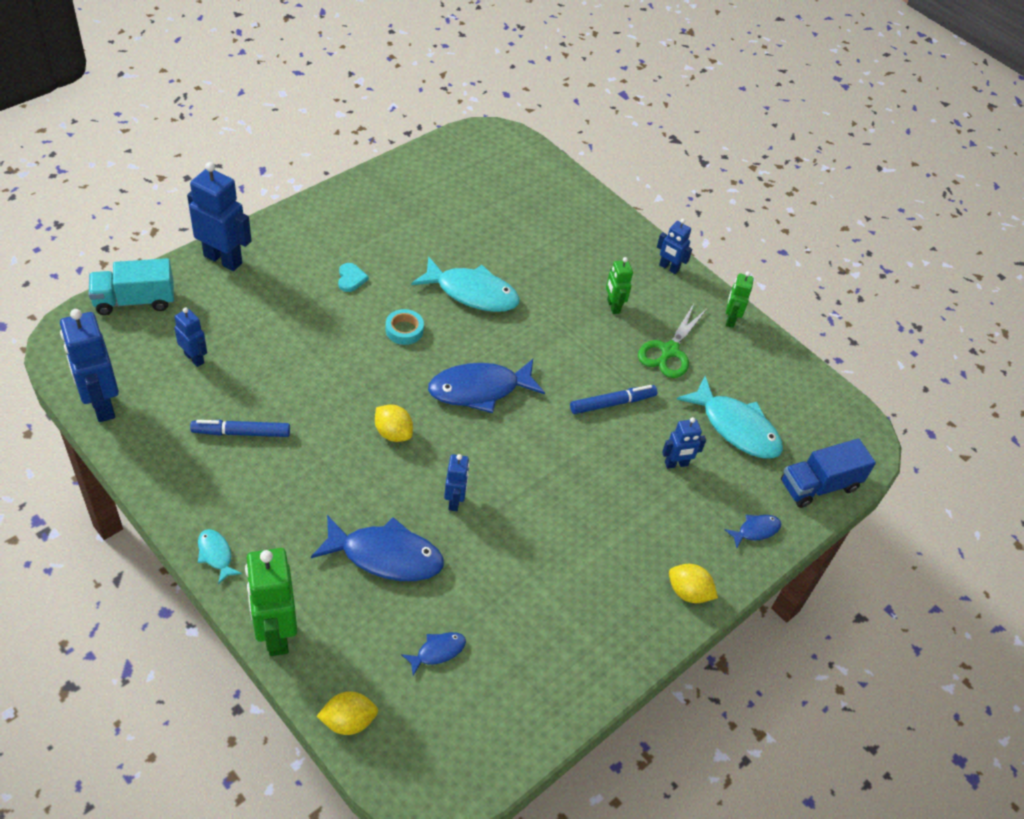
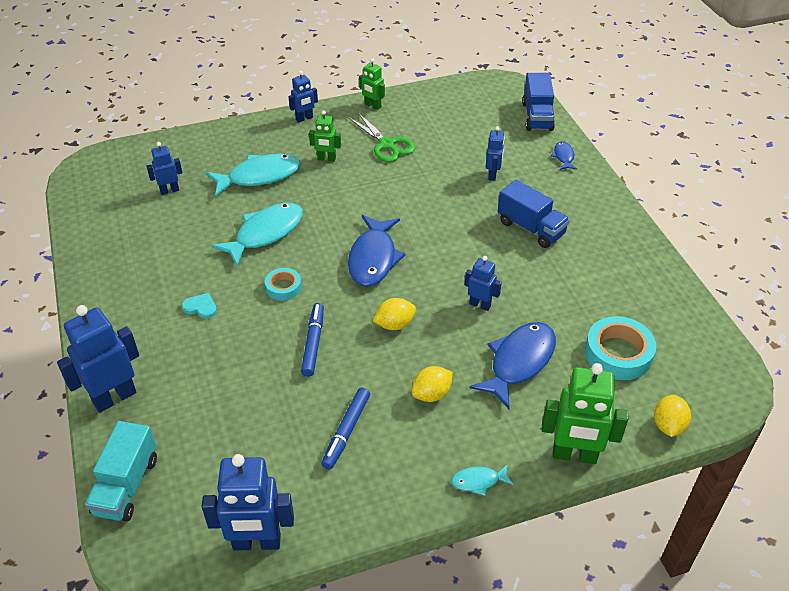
camera: 60 degrees left, 5 degrees down
blue robot [174,308,207,367] -> blue robot moved to [147,142,182,195]
blue fish [401,632,466,676] -> turquoise tape [585,316,656,380]
blue marker [570,385,657,414] -> blue marker moved to [301,303,324,377]
yellow lemon [669,564,718,603] -> yellow lemon moved to [412,366,453,402]
turquoise fish [676,376,783,458] -> turquoise fish moved to [206,154,300,196]
none -> blue truck [498,180,570,248]

